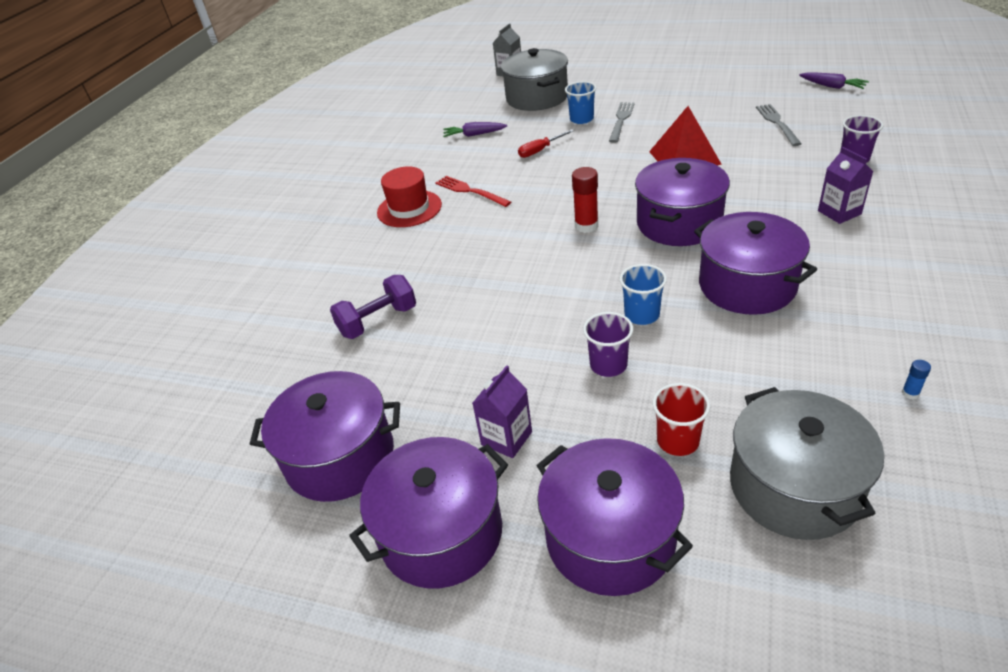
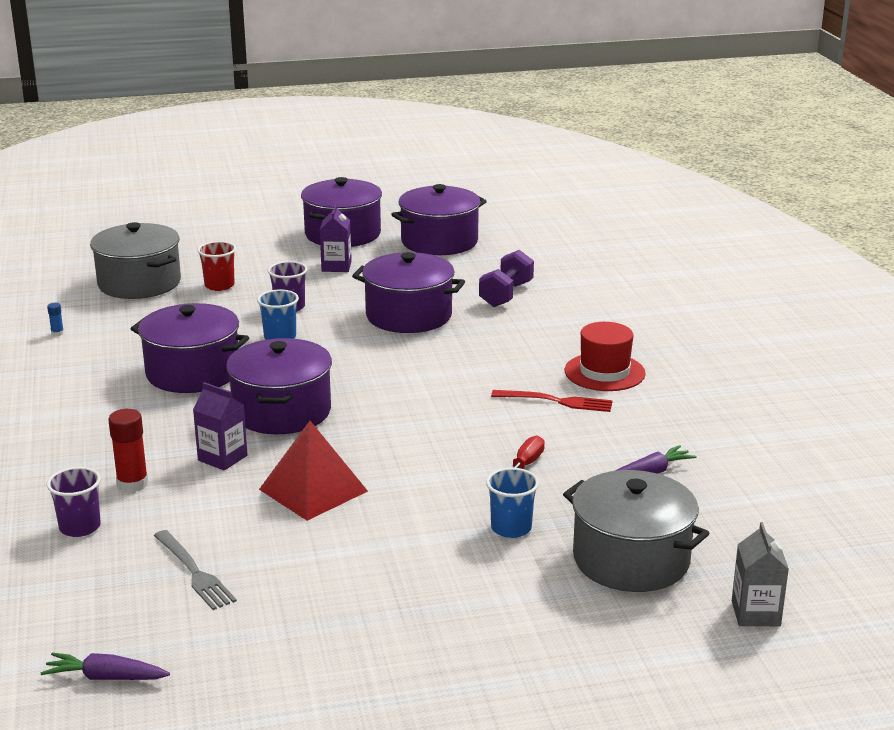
camera: 145 degrees right, 15 degrees down
purple pot [536,438,693,596] -> purple pot moved to [352,252,465,333]
red glue stick [572,167,598,233] -> red glue stick moved to [108,409,149,493]
grey fork [609,102,635,143] -> none
purple carton [818,147,873,224] -> purple carton moved to [193,382,248,471]

